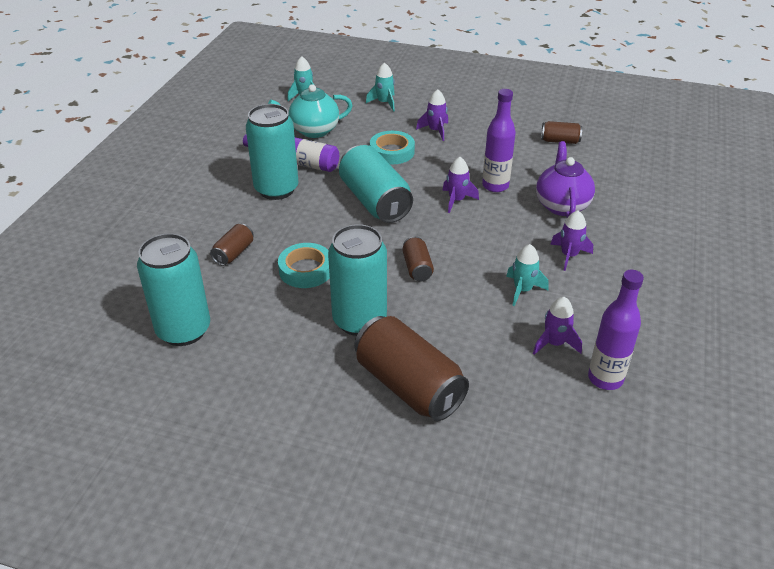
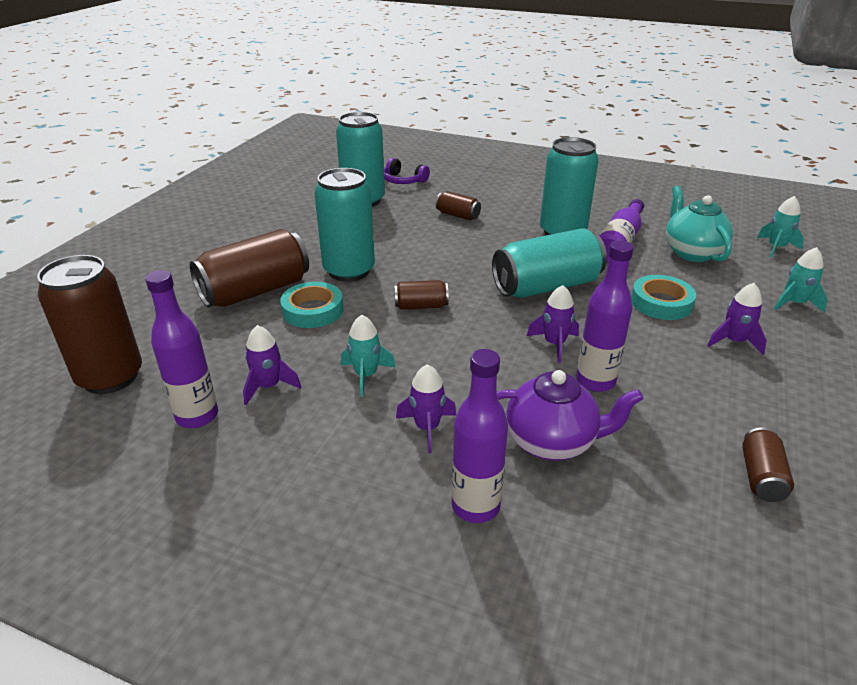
camera: 95 degrees right, 5 degrees down
turquoise tape [278,243,330,288] -> turquoise tape moved to [280,282,343,328]
none -> brown can [37,255,142,394]
none -> purple headphones [384,158,430,184]
none -> purple bottle [451,349,508,523]

